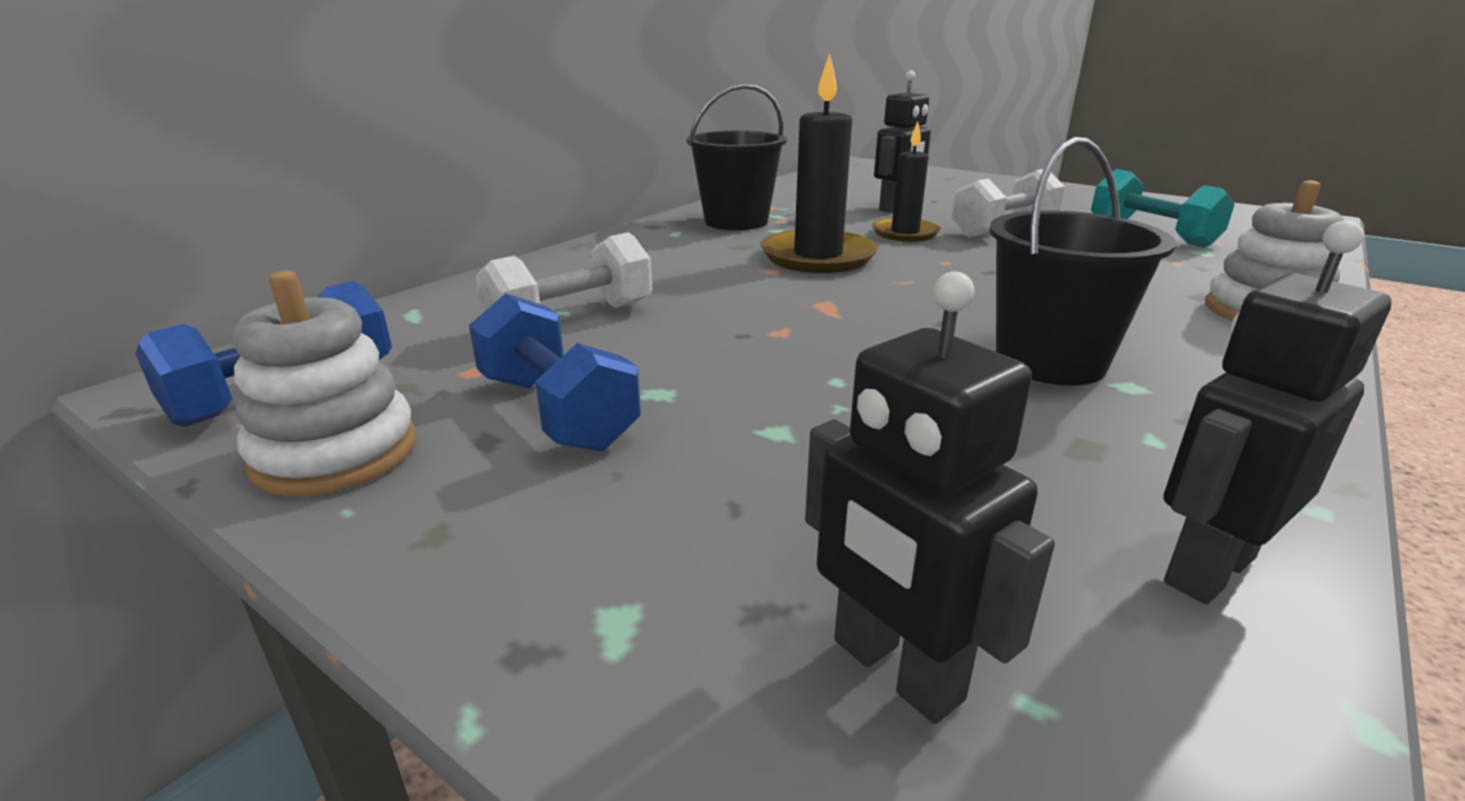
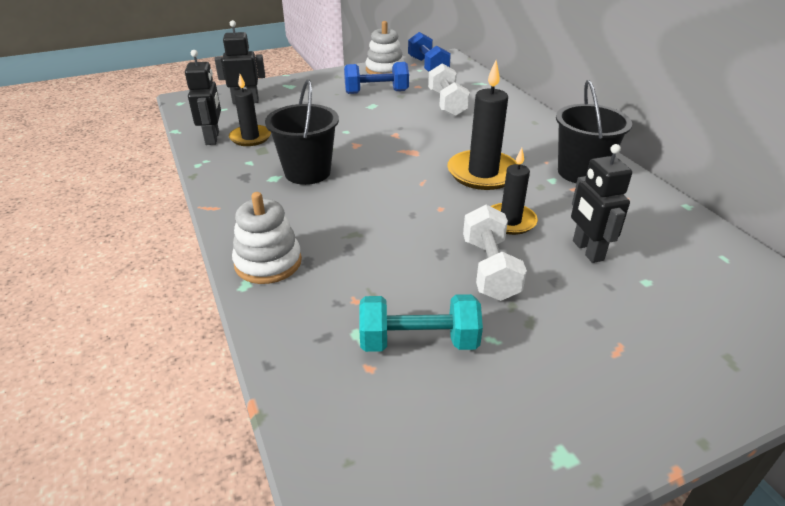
camera: 120 degrees right, 10 degrees up
none -> black candle [229,74,271,146]

